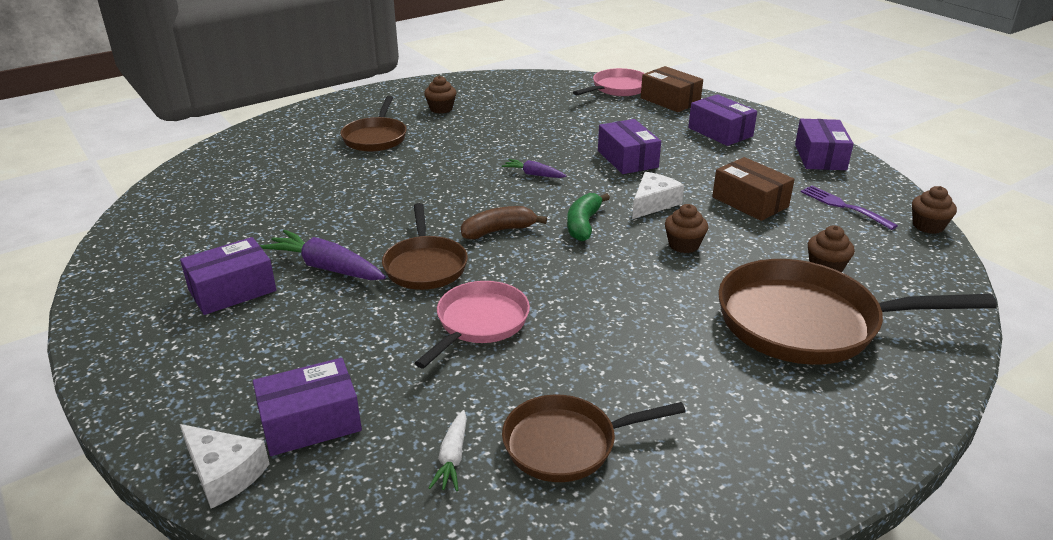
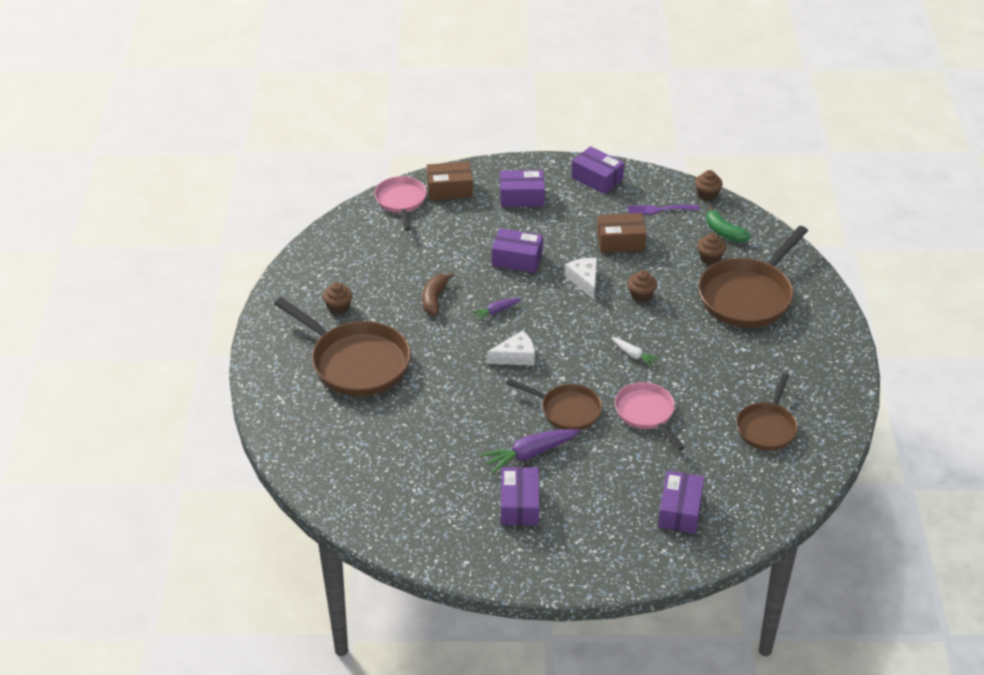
camera: 55 degrees left, 10 degrees up
white cheese [180,424,270,509] -> white cheese moved to [487,330,535,366]
brown pan [341,96,407,152] -> brown pan [274,297,411,396], size x1.68
white carrot [429,410,467,491] -> white carrot moved to [611,337,659,367]
brown banana [461,206,547,239] -> brown banana moved to [422,272,455,315]
green banana [567,193,610,241] -> green banana moved to [706,206,751,242]

